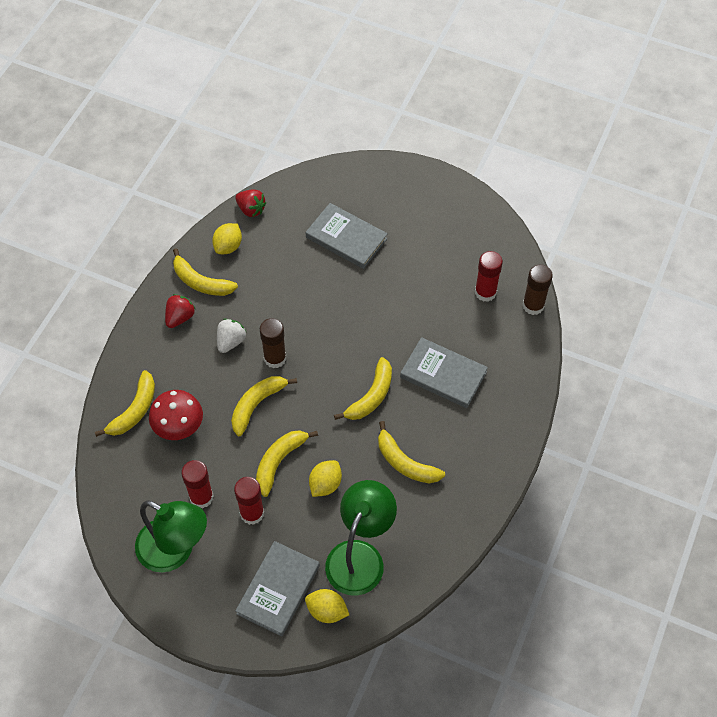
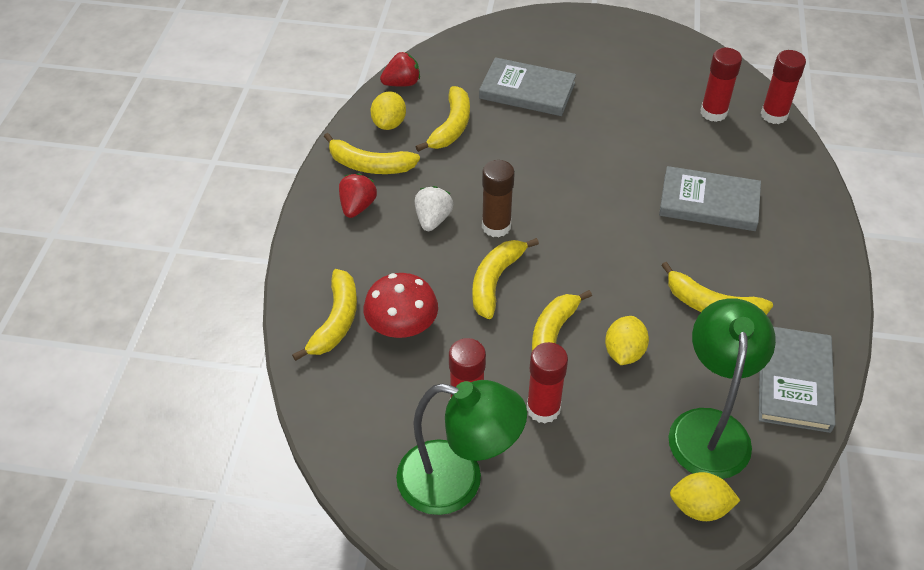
camera: 15 degrees left, 10 degrees down
red strawberry [235,189,266,217] -> red strawberry turned 45 degrees counterclockwise [380,52,420,87]
grey book [235,541,320,637] -> grey book moved to [759,327,835,433]
yellow banana [334,357,392,420] -> yellow banana moved to [416,86,470,152]
brown glue stick [522,264,553,315] -> red glue stick [761,50,806,124]

